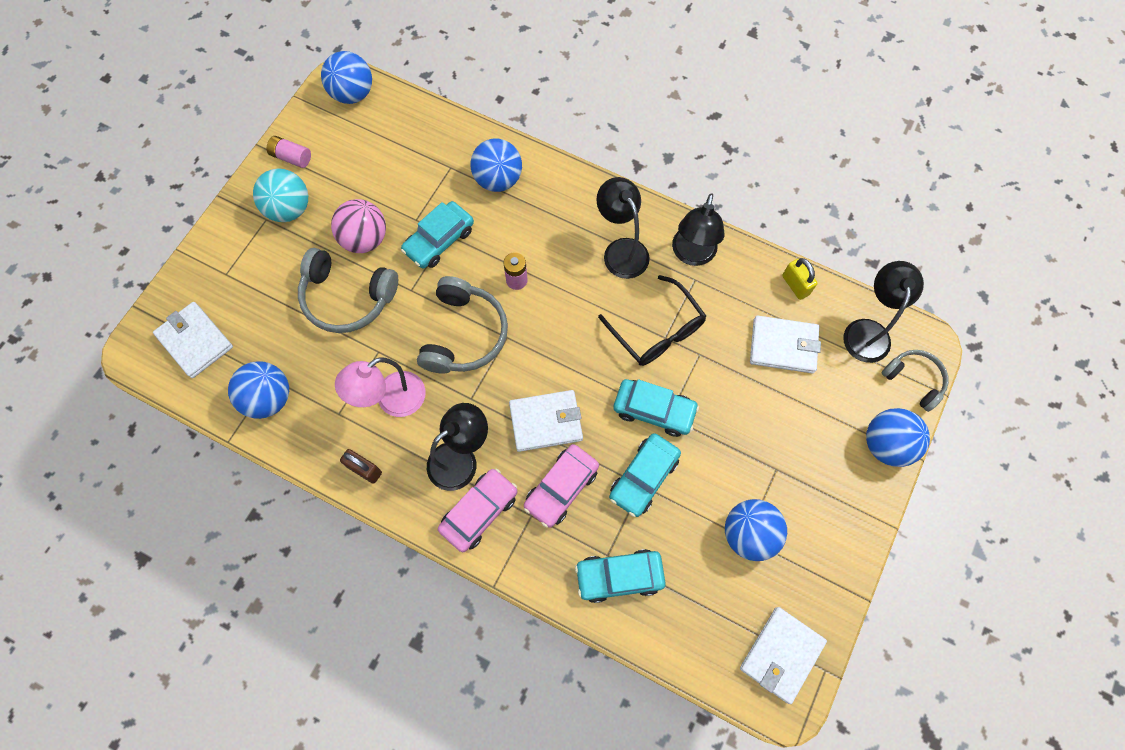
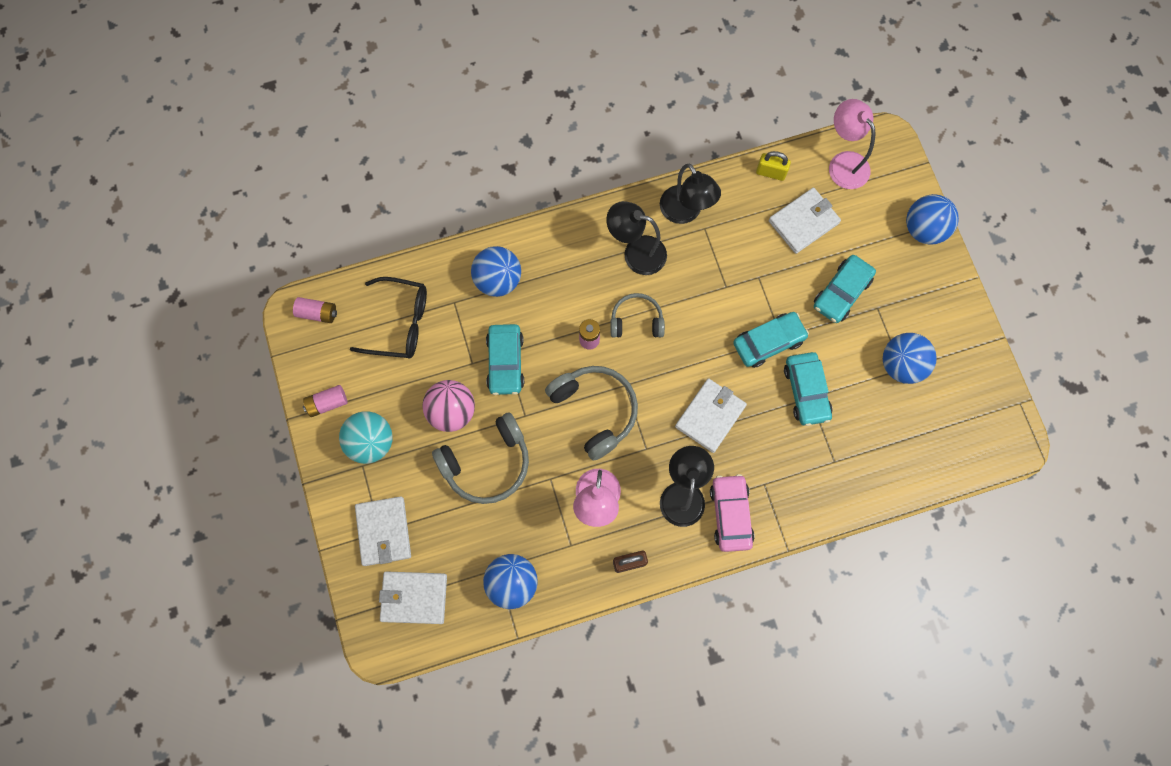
camera: 45 degrees left, 5 degrees up
blue ball [321,51,372,104] -> pink battery [293,297,337,323]
pink car [524,444,599,528] -> none
turquoise car [575,549,666,603] -> turquoise car moved to [814,255,876,323]
black glasses [598,275,706,366] -> black glasses moved to [350,277,427,359]
white wallet [740,607,827,704] -> white wallet moved to [355,496,411,566]
black lamp [843,261,924,363] -> pink lamp [829,99,875,189]
grey headphones [882,350,949,412] -> grey headphones moved to [611,293,665,338]

